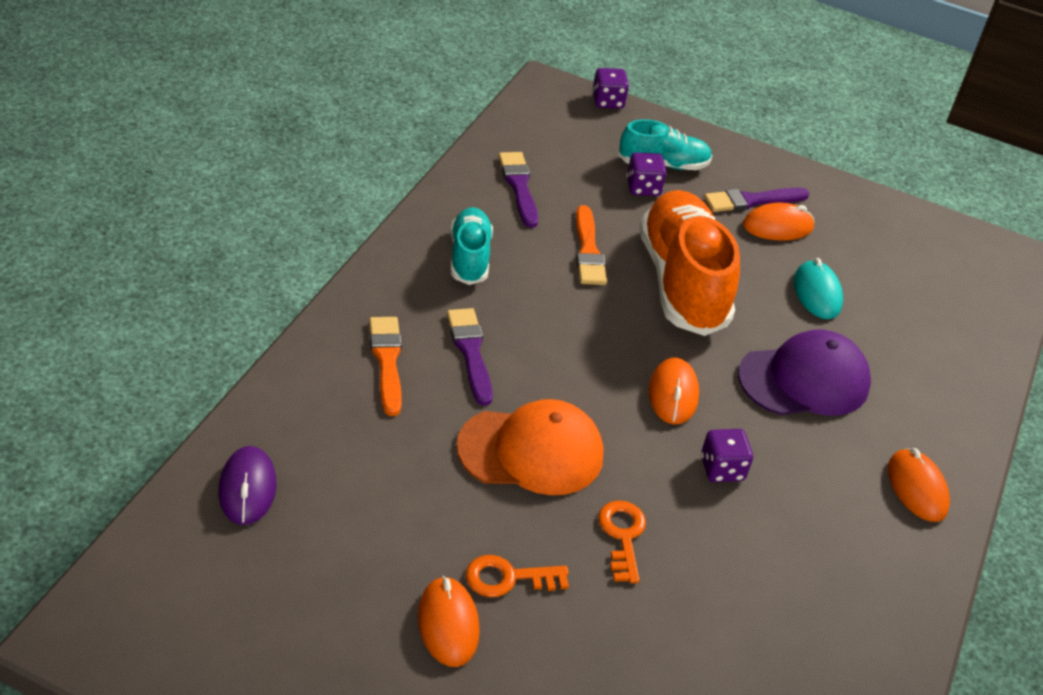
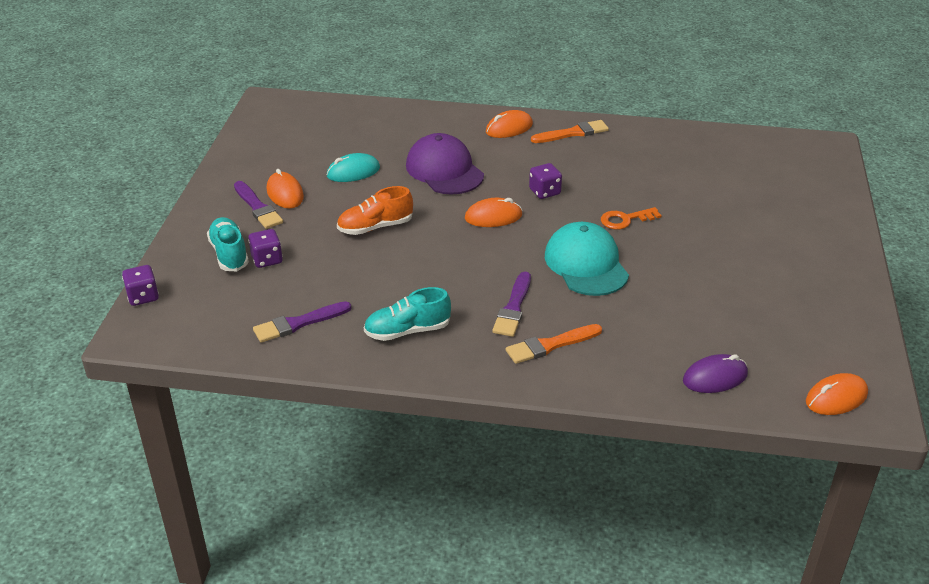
camera: 100 degrees left, 5 degrees down
orange mouse [418,576,480,667] -> orange mouse moved to [806,373,868,415]
purple brush [447,308,493,406] -> purple brush turned 45 degrees counterclockwise [492,272,531,337]
orange cap [456,399,604,495] -> turquoise cap [545,222,629,296]
orange key [466,555,569,597] -> none
orange brush [576,205,607,285] -> orange brush moved to [531,120,609,143]
orange shoe [639,190,740,336] -> orange shoe [337,186,413,235], size x0.54

